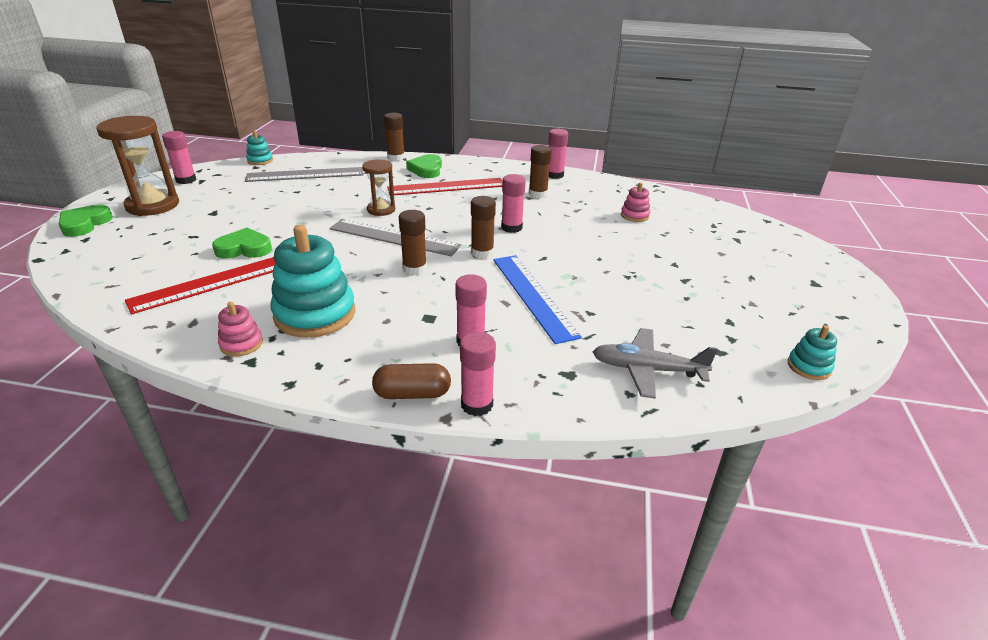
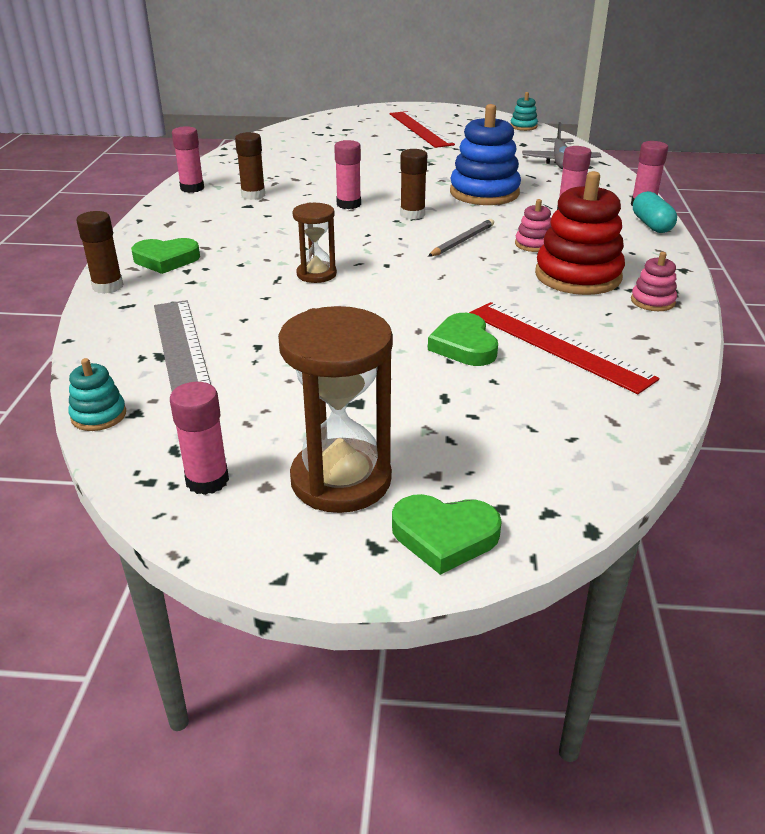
camera: 95 degrees left, 0 degrees up
turquoise stacking toy [270,225,355,338] -> red stacking toy [535,171,625,295]
grey ruler [329,219,461,256] -> none
brown capsule [372,363,451,399] -> turquoise capsule [633,191,677,233]
red ruler [387,178,503,195] -> red ruler moved to [390,111,455,148]
brown glue stick [399,210,427,275] -> grey pencil [428,219,494,257]
blue ruler [493,255,582,344] -> blue stacking toy [450,104,521,205]
pink stacking toy [621,183,650,222] -> pink stacking toy moved to [515,199,551,252]

